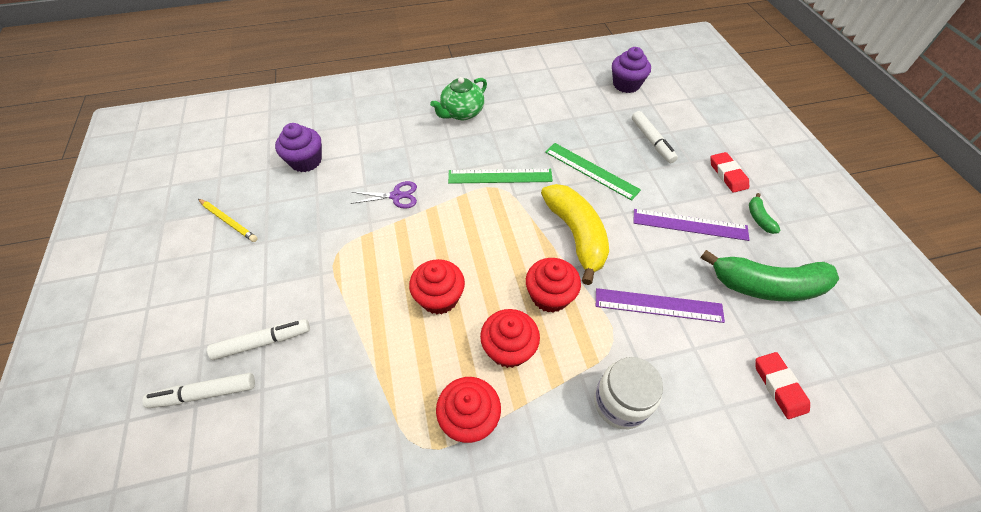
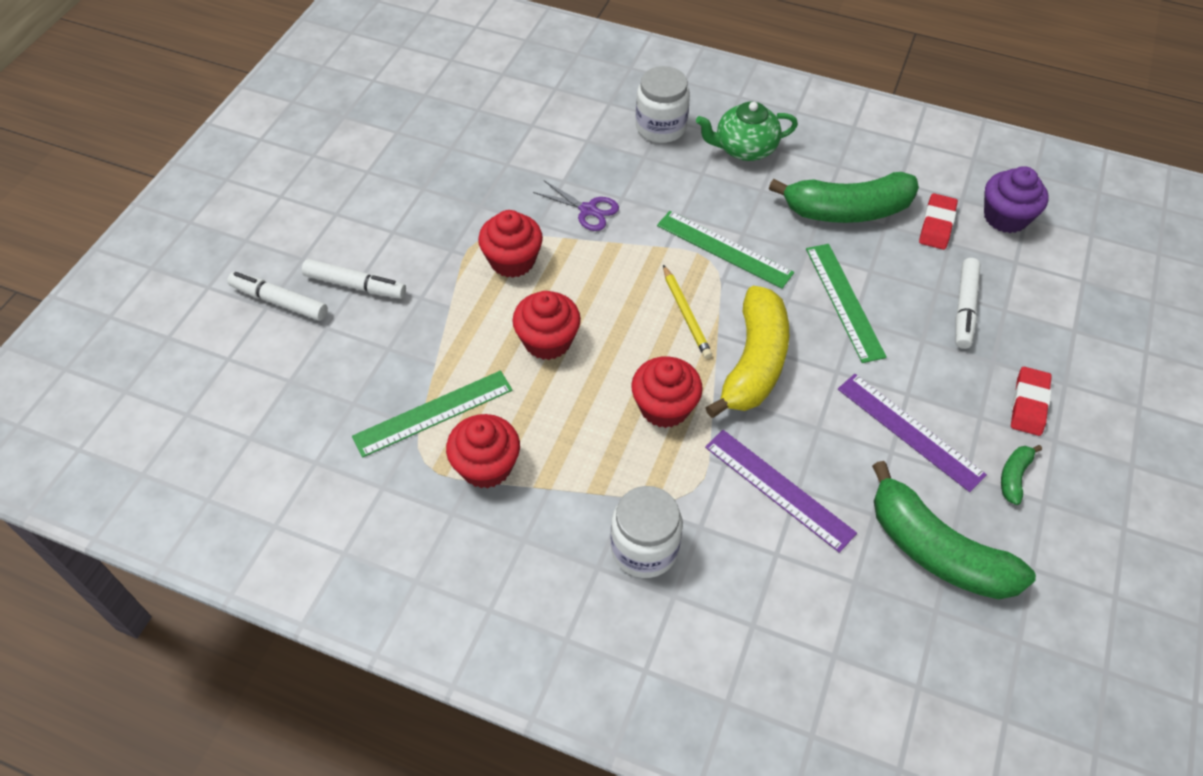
camera: 35 degrees right, 0 degrees up
yellow pencil [198,199,258,242] -> yellow pencil moved to [663,265,712,359]
purple cupcake [275,123,322,172] -> none
red cupcake [480,309,540,368] -> red cupcake moved to [478,210,543,278]
red eraser [756,352,810,419] -> red eraser moved to [919,193,958,250]
none -> green ruler [352,371,513,457]
none -> white jar [636,66,690,143]
none -> green banana [769,172,919,223]

